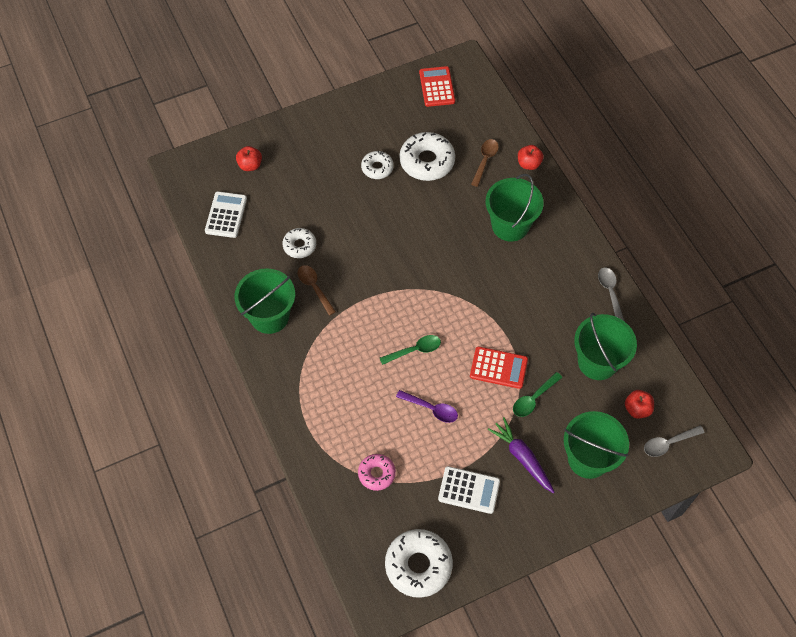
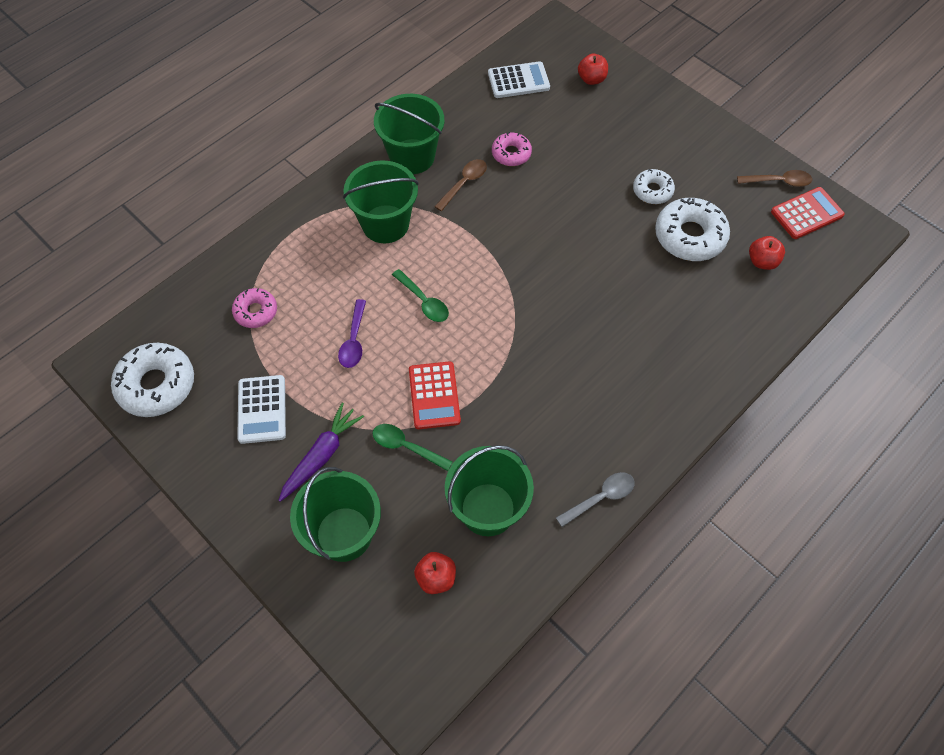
camera: 70 degrees right, 0 degrees up
white donut [283,228,316,258] -> pink donut [492,132,532,166]
brown spoon [471,139,499,187] -> brown spoon moved to [737,170,812,187]
green bucket [486,174,544,242] -> green bucket moved to [343,161,419,243]
red apple [518,145,544,170] -> red apple moved to [749,236,785,270]
grey spoon [644,425,705,457] -> none

